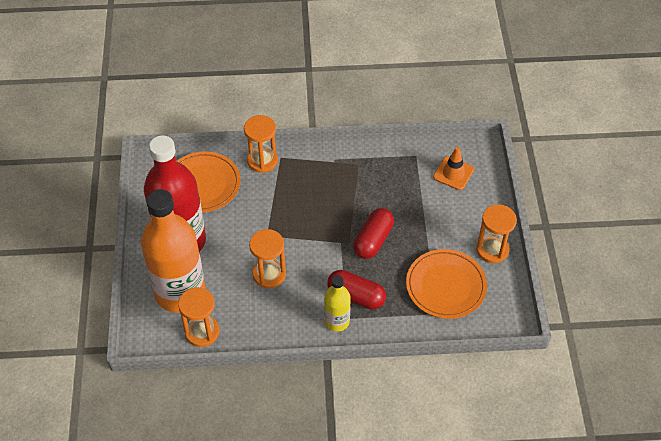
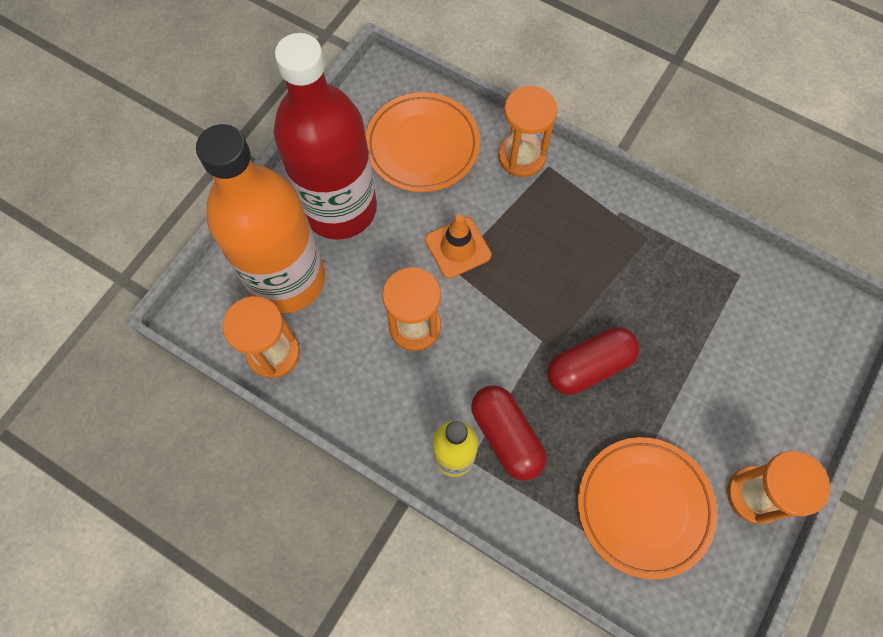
camera: 35 degrees right, 15 degrees up
orange traffic cone [433,147,474,190] -> orange traffic cone moved to [425,214,492,278]

